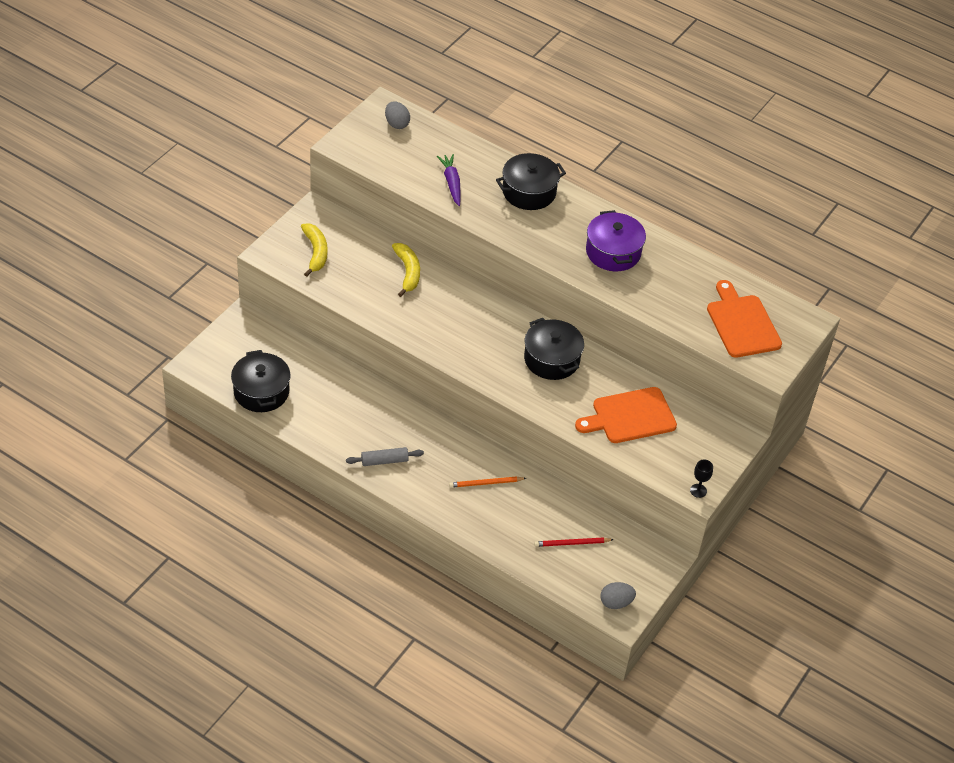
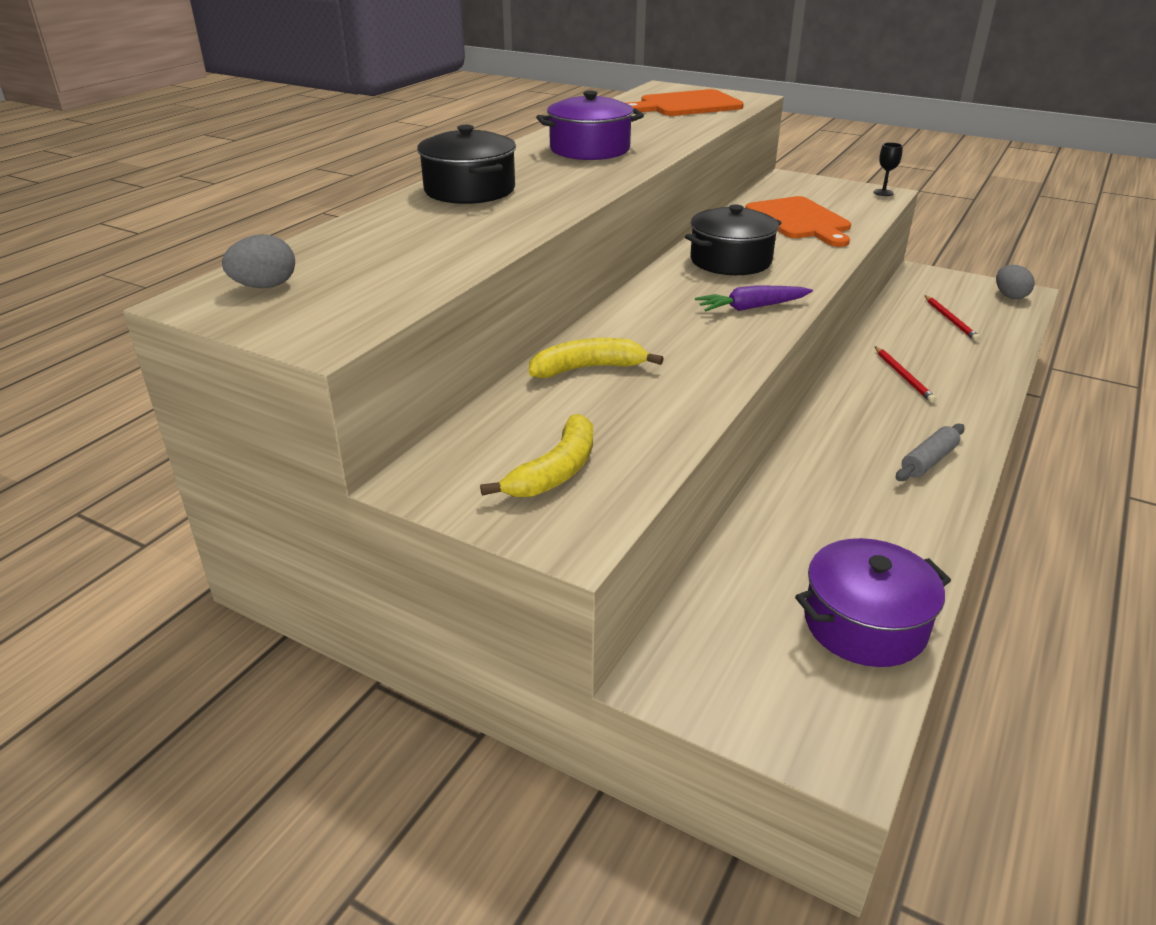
camera: 90 degrees left, 15 degrees down
black pot [231,350,291,412] -> purple pot [795,538,951,667]
yellow banana [301,223,328,277] -> yellow banana turned 135 degrees clockwise [480,414,593,497]
grey rolling pin [346,447,424,466] -> grey rolling pin turned 60 degrees clockwise [896,423,965,481]
purple carrot [437,154,461,206] -> purple carrot moved to [695,285,813,311]
orange pencil [449,477,526,488] -> red pencil [875,346,937,403]

